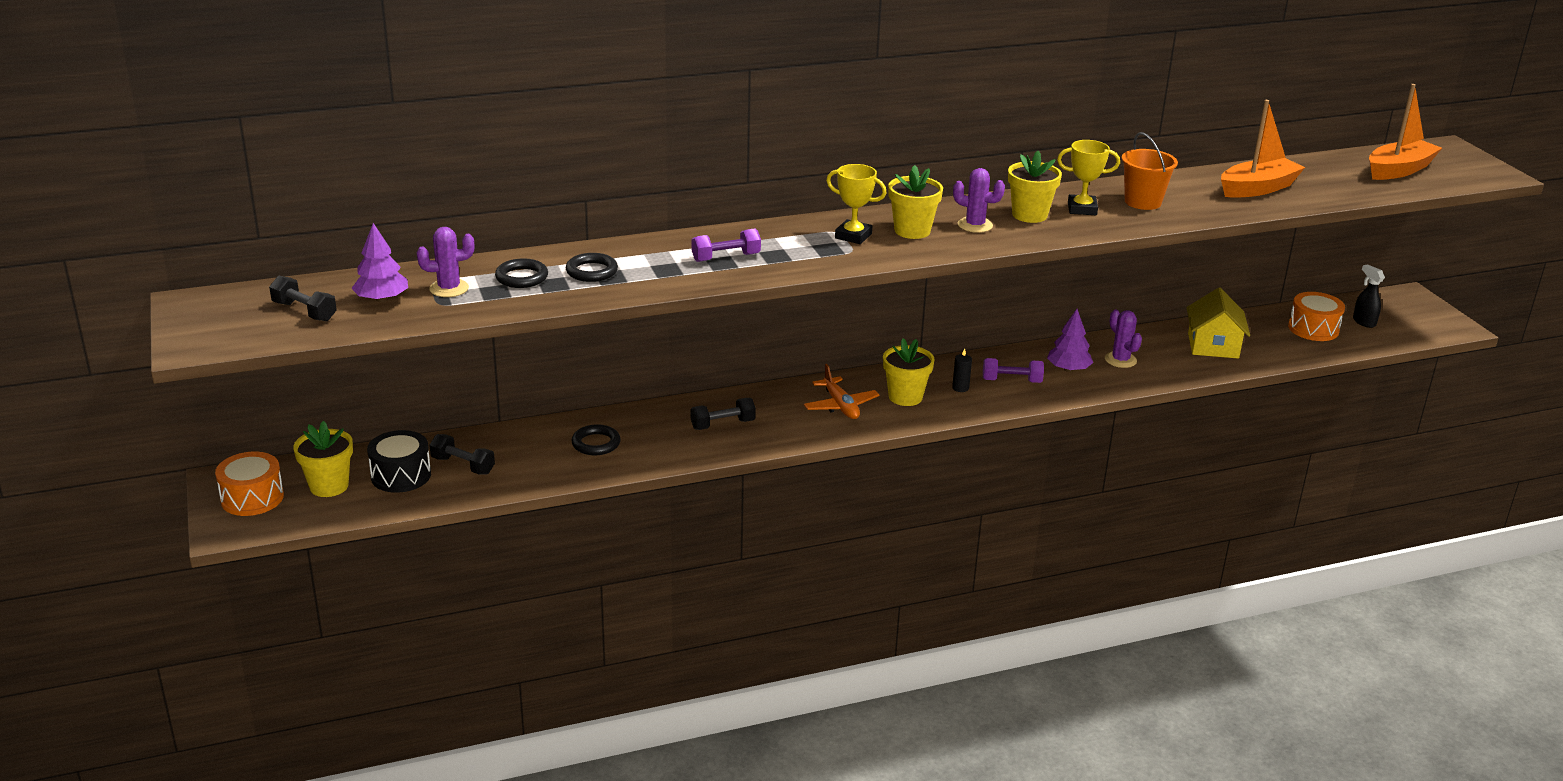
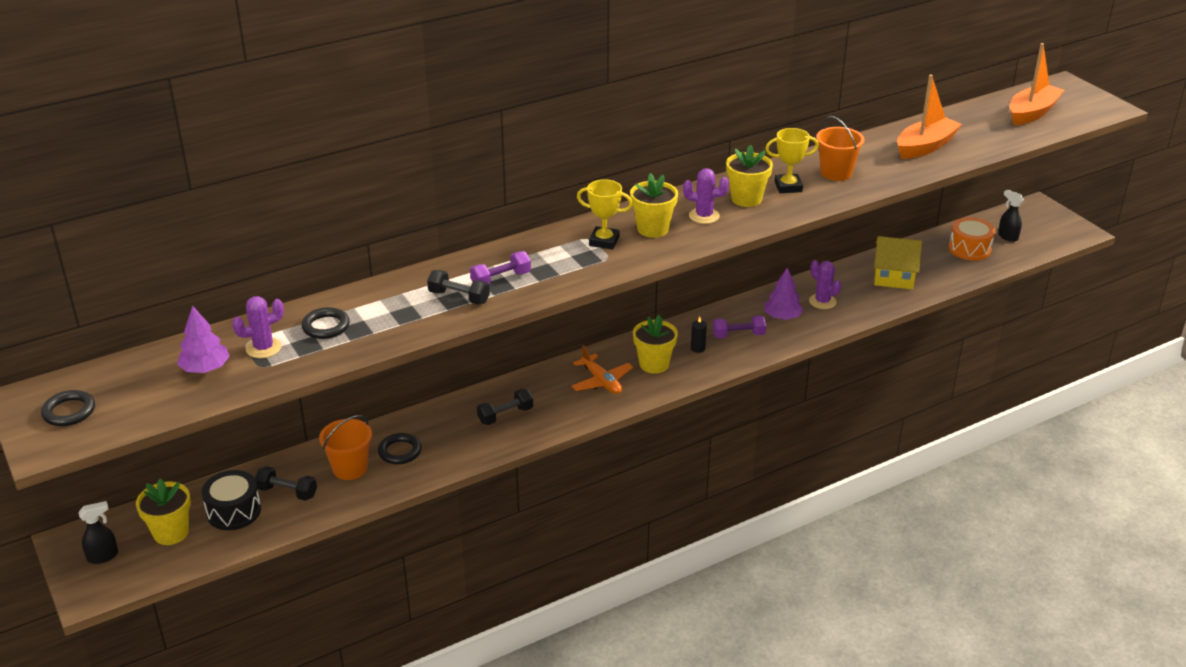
camera: 10 degrees left, 5 degrees up
orange drum [215,452,284,516] -> black spray bottle [78,501,118,564]
black dumbbell [269,276,337,321] -> black dumbbell moved to [427,270,490,304]
black ring [566,253,618,282] -> black ring moved to [41,390,95,426]
yellow house [1187,288,1250,359] -> yellow house turned 75 degrees counterclockwise [874,236,922,289]
none -> orange bucket [319,415,372,480]

